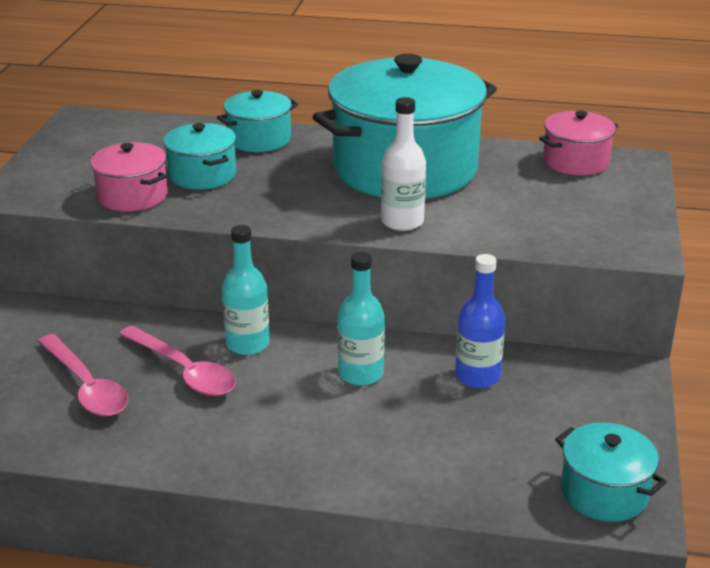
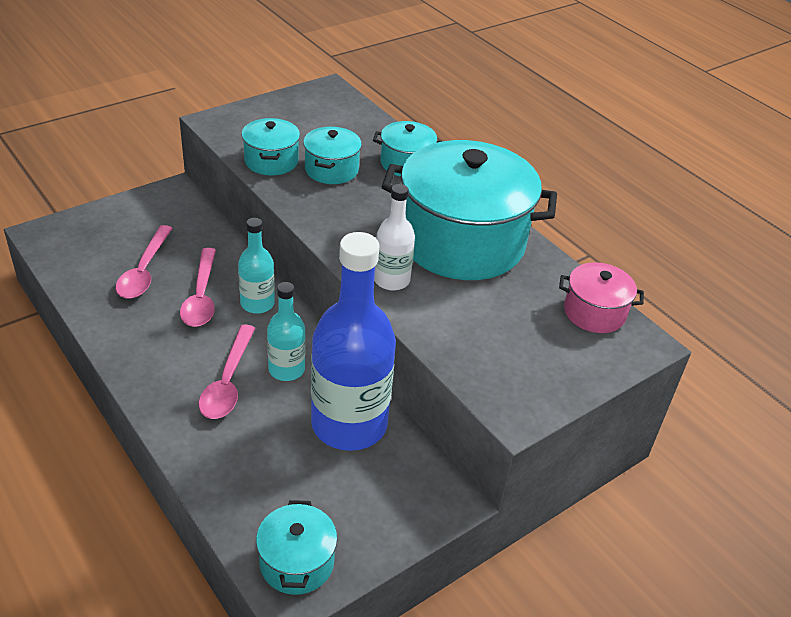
camera: 40 degrees right, 10 degrees up
pink pot [90,142,168,212] -> turquoise pot [242,118,300,175]
blue bottle [455,254,505,388] -> blue bottle [311,232,396,451], size x1.99
none -> pink spoon [199,325,255,419]

